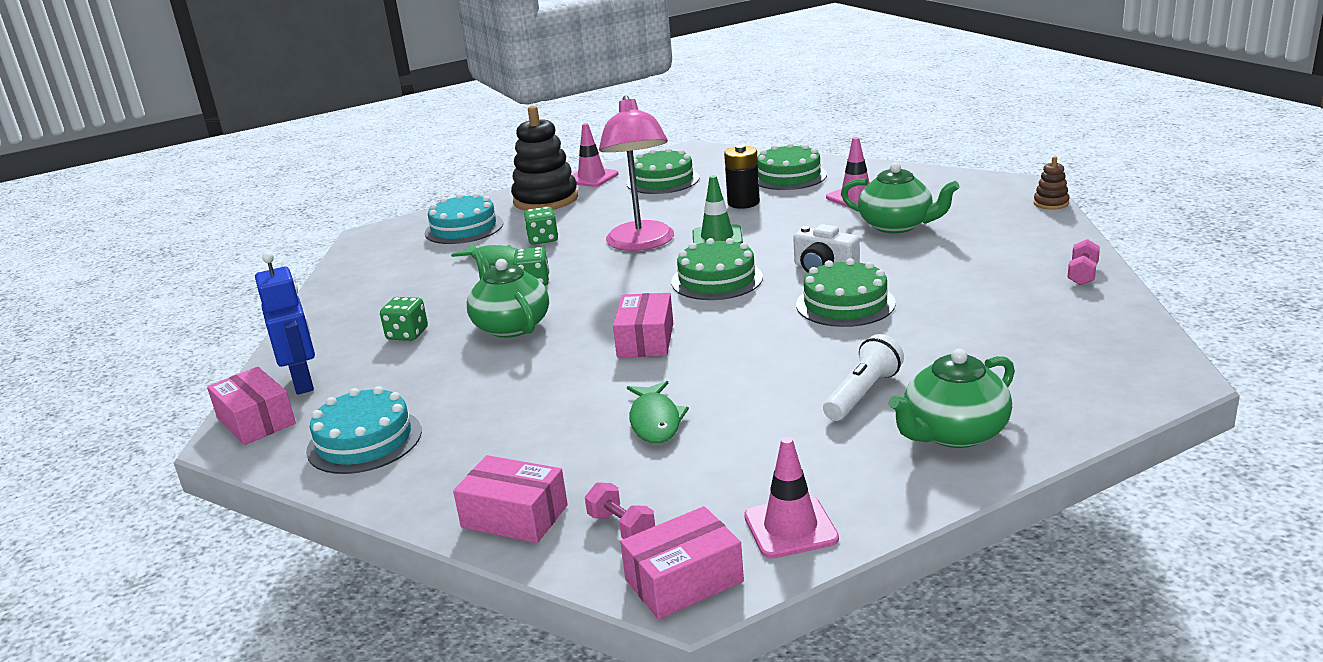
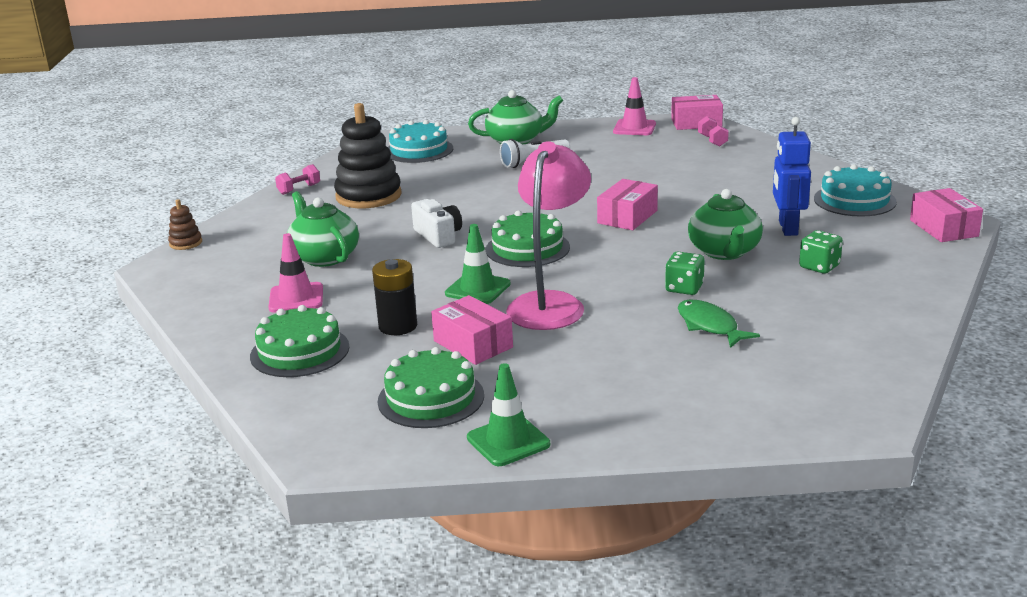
camera: 155 degrees left, 0 degrees up
blue robot [255,252,315,395] -> blue robot moved to [773,117,811,236]
turquoise cake [425,193,503,244] -> turquoise cake moved to [388,120,453,163]
pink box [453,455,568,543] -> pink box moved to [431,295,513,365]
black stacking toy [511,106,578,211] -> black stacking toy moved to [334,103,402,208]
green dice [524,207,558,245] -> none
pink traffic cone [572,123,618,187] -> green traffic cone [467,363,550,466]
green fish [627,381,689,443] -> none
green cake [796,258,896,327] -> none

